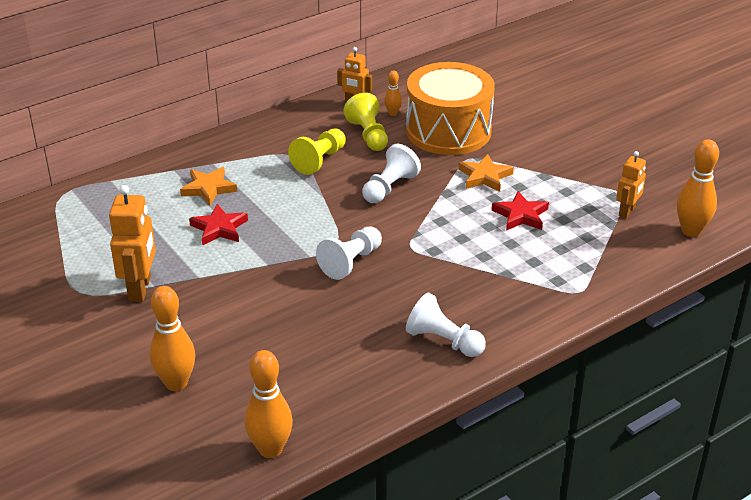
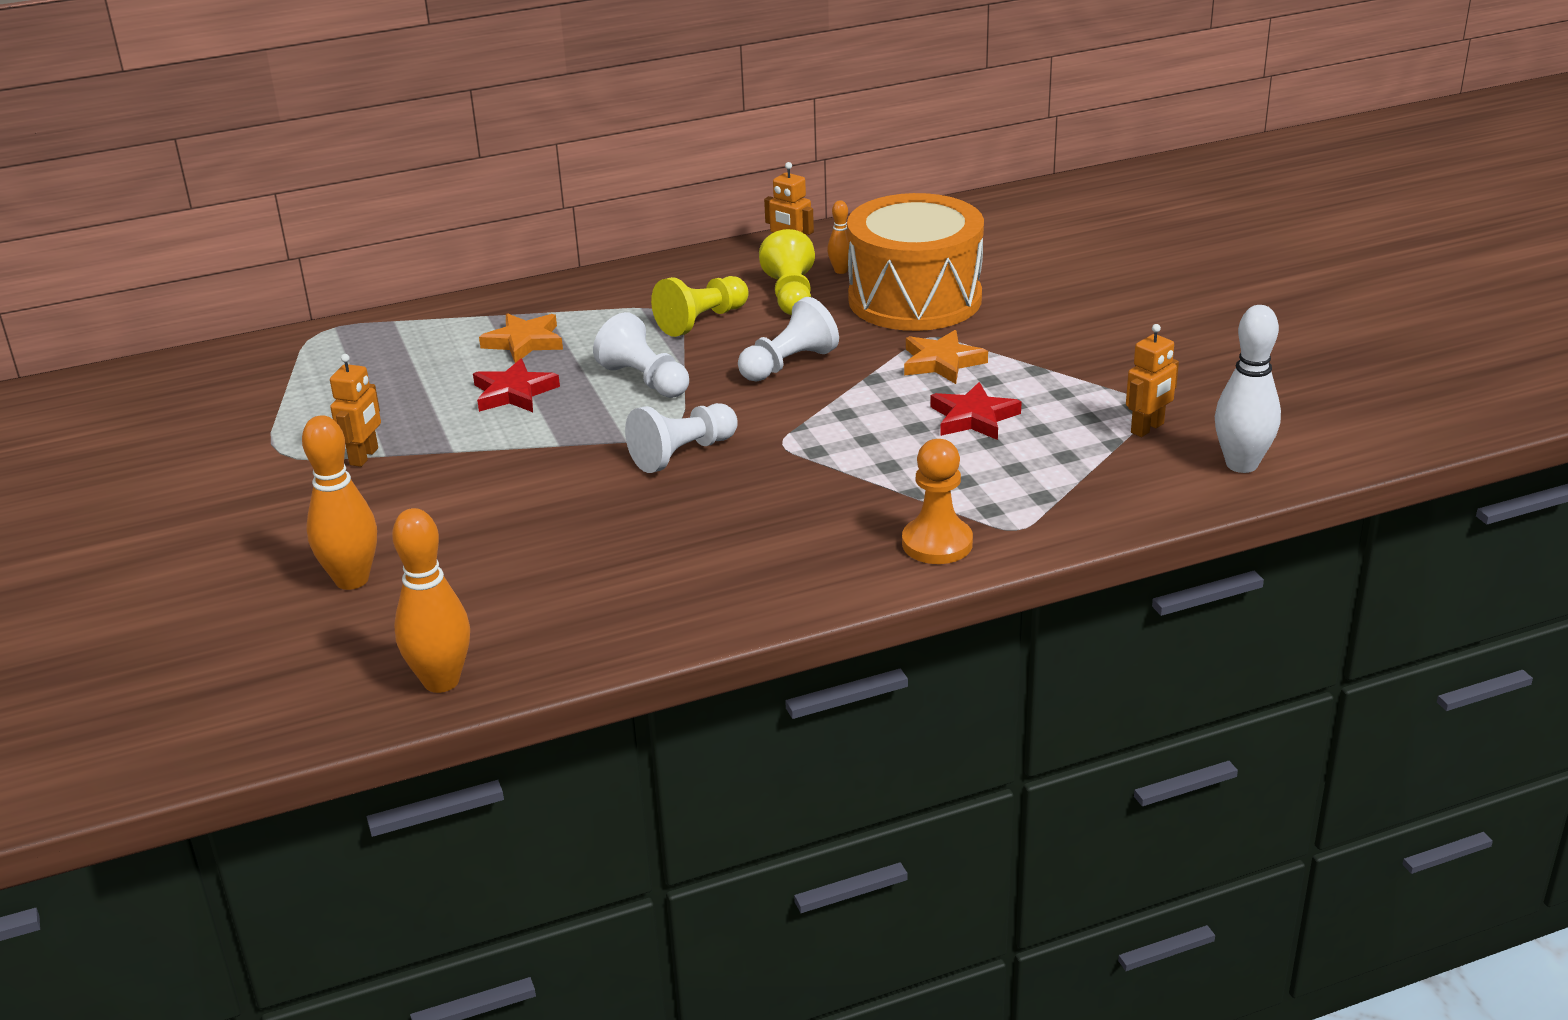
camera: 15 degrees right, 5 degrees down
orange robot [109,185,156,302] -> orange robot [330,354,381,467], size x0.62
white pawn [406,293,486,357] -> white pawn moved to [593,312,689,398]
orange bowling pin [677,140,719,237] -> white bowling pin [1215,305,1281,473]
none -> orange pawn [902,439,973,564]

